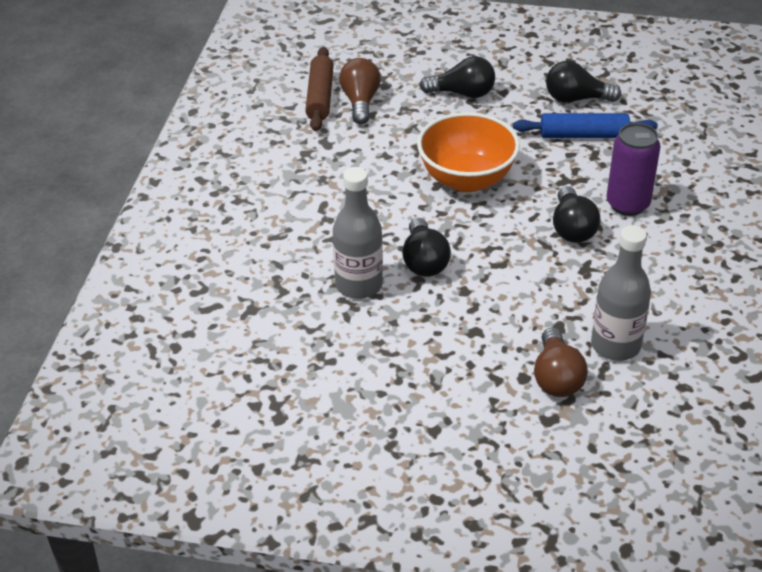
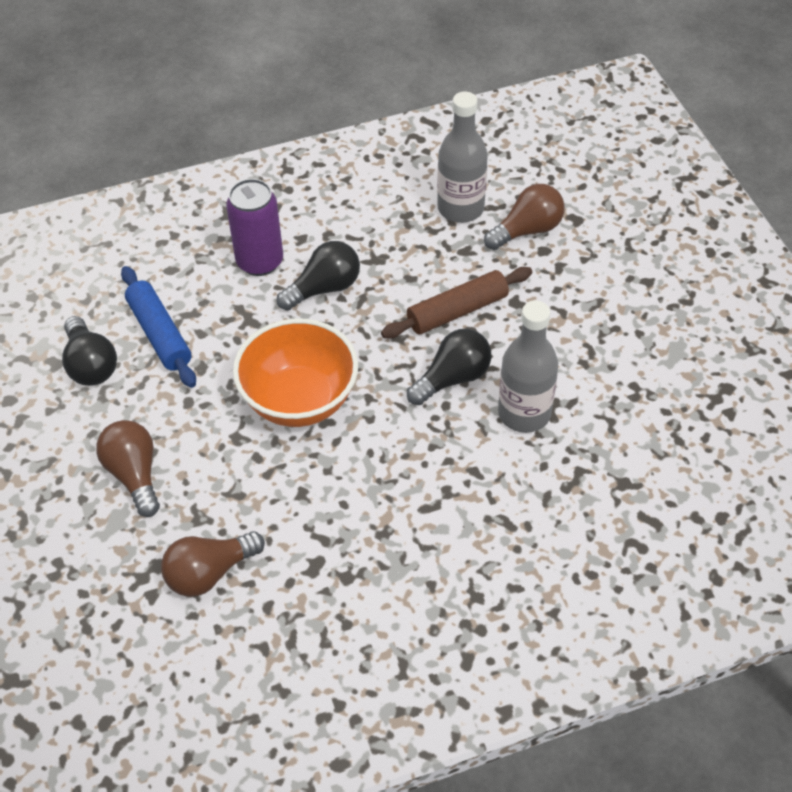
camera: 120 degrees left, 10 degrees up
brown rolling pin [305,47,334,131] -> brown rolling pin moved to [381,267,532,339]
black light bulb [420,56,495,98] -> brown light bulb [96,420,160,517]

